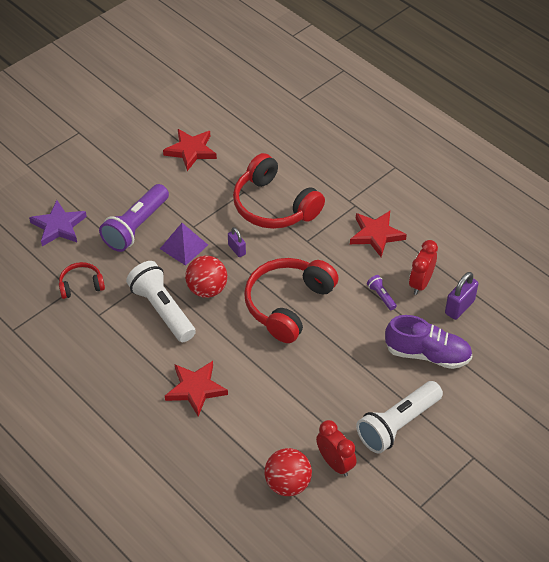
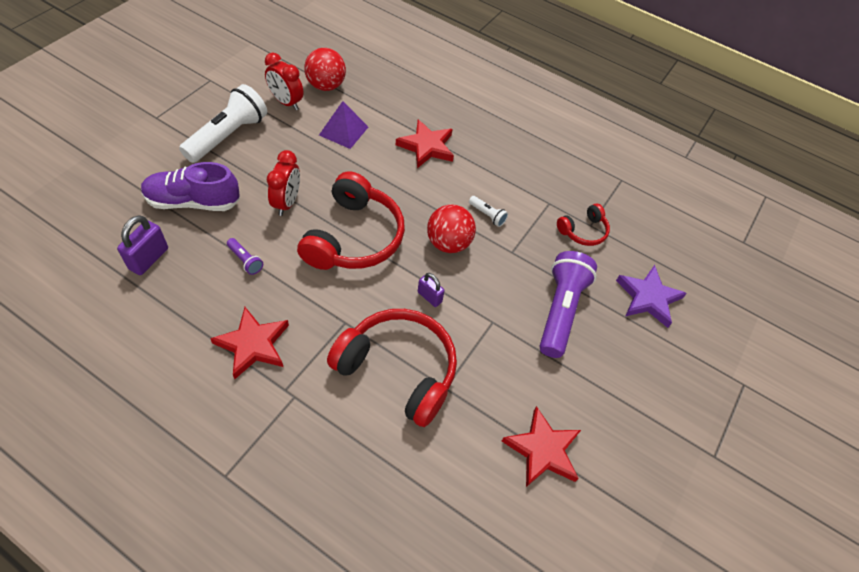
camera: 160 degrees right, 5 degrees up
white flashlight [126,261,196,342] -> white flashlight [469,196,508,227], size x0.43
purple pyramid [160,223,208,266] -> purple pyramid moved to [319,101,368,149]
red clock [409,240,438,295] -> red clock moved to [267,150,300,216]

